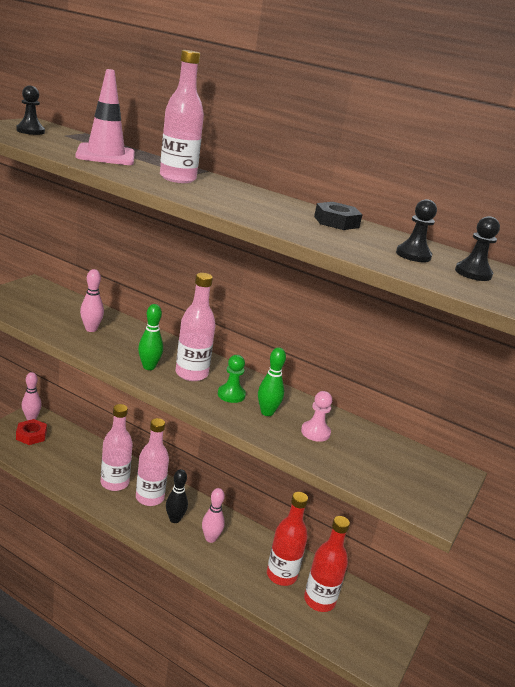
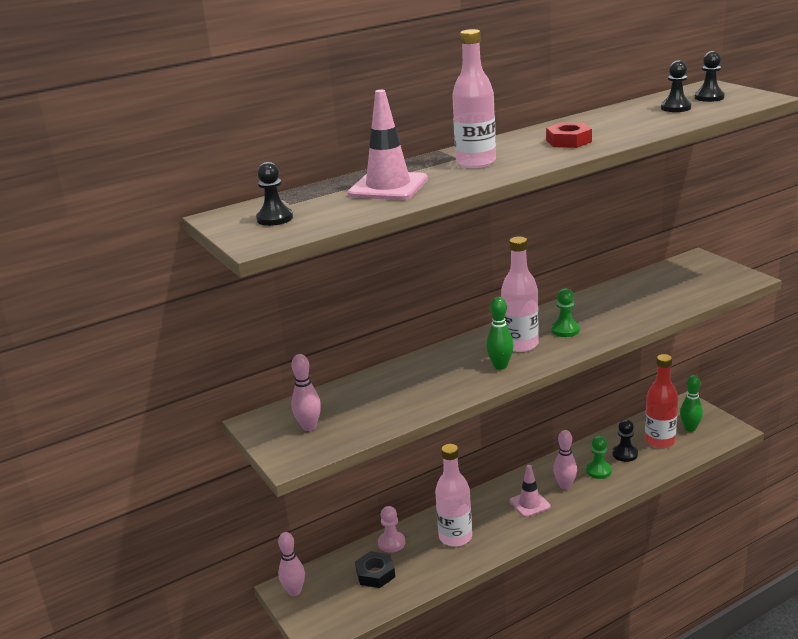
camera: 55 degrees left, 0 degrees up
red nut [16,419,47,445] -> red nut moved to [546,122,592,148]
pink bowling pin [80,269,104,332] -> pink bowling pin moved to [291,354,321,431]
pink bottle [136,418,169,506] -> none
black bowling pin [166,469,188,523] -> pink traffic cone [509,465,550,517]
green bowling pin [258,347,286,416] -> green bowling pin moved to [680,375,703,432]
red bottle [267,492,308,586] -> black pawn [612,420,638,462]
pink pawn [301,391,332,442] -> pink pawn moved to [378,506,405,553]
black nut [314,202,363,230] -> black nut moved to [355,551,395,588]
none -> green pawn [586,436,612,479]

